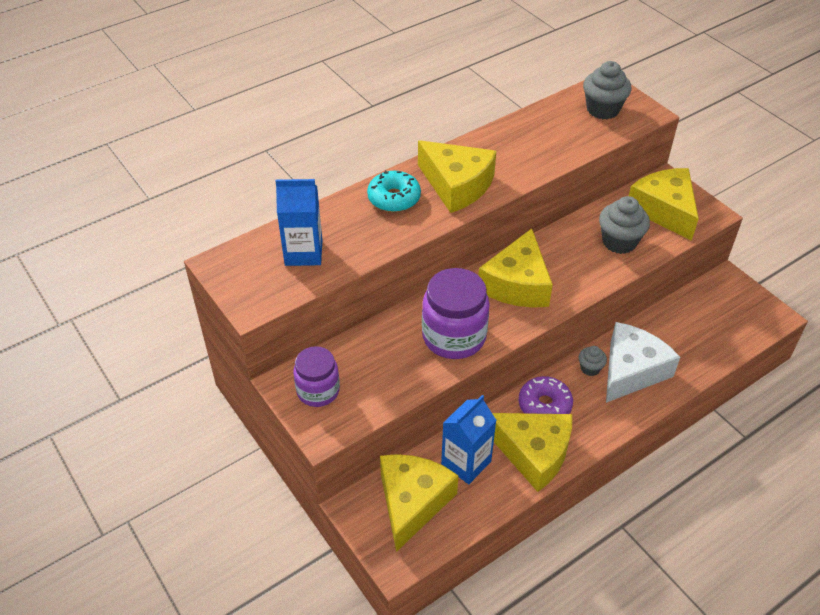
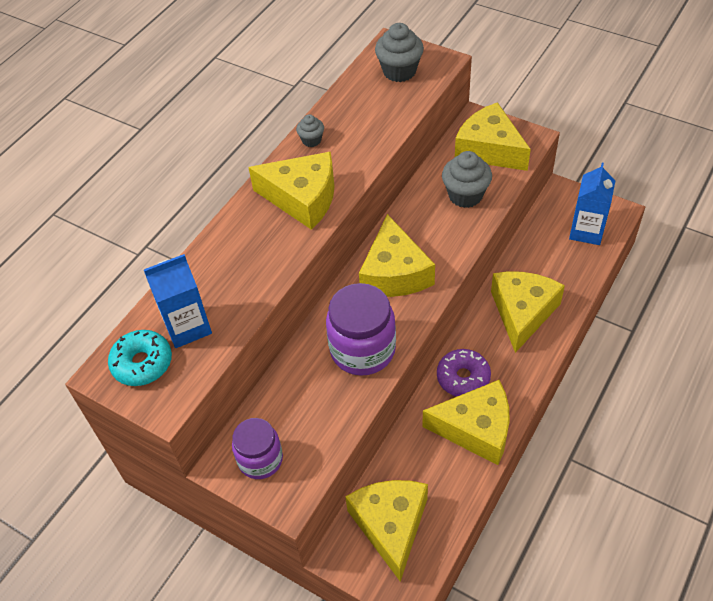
camera: 20 degrees left, 5 degrees up
turquoise donut [367,170,421,212] -> turquoise donut moved to [108,330,172,386]
blue carton [441,395,497,484] -> blue carton moved to [569,163,615,245]
grey cupcake [579,346,607,376] -> grey cupcake moved to [296,114,324,147]
white cheese [606,322,680,403] -> yellow cheese [491,271,565,353]

